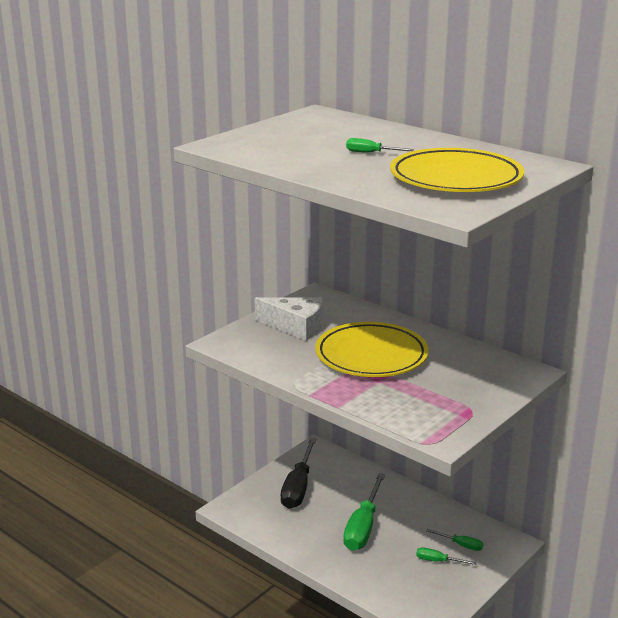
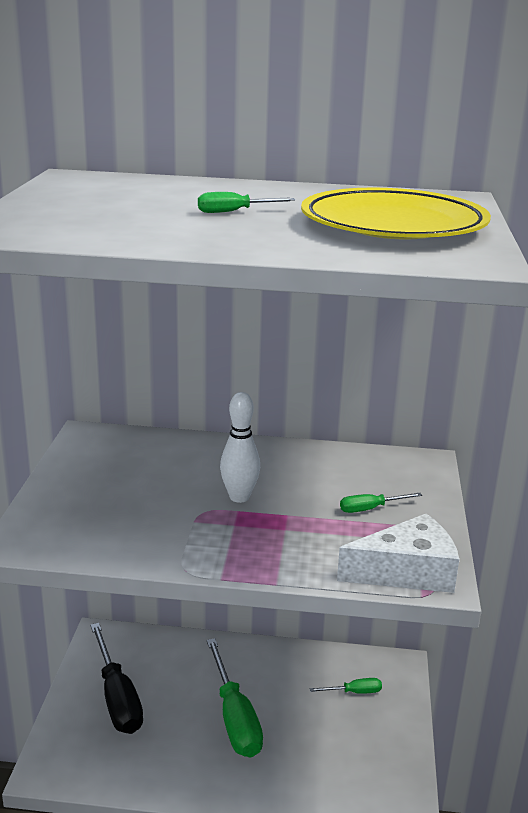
camera: 35 degrees left, 0 degrees up
white cheese [254,297,324,341] -> white cheese moved to [337,514,459,593]
yellow plate [315,322,429,377] -> white bowling pin [220,392,260,503]
green screwdriver [416,547,477,565] -> green screwdriver moved to [340,493,422,513]

